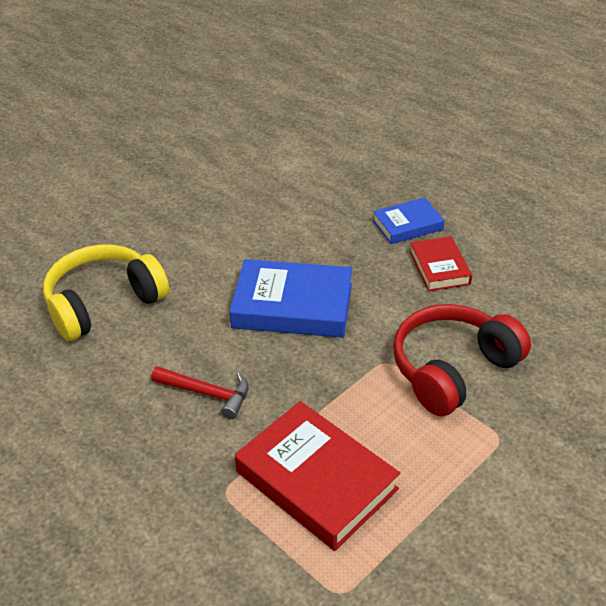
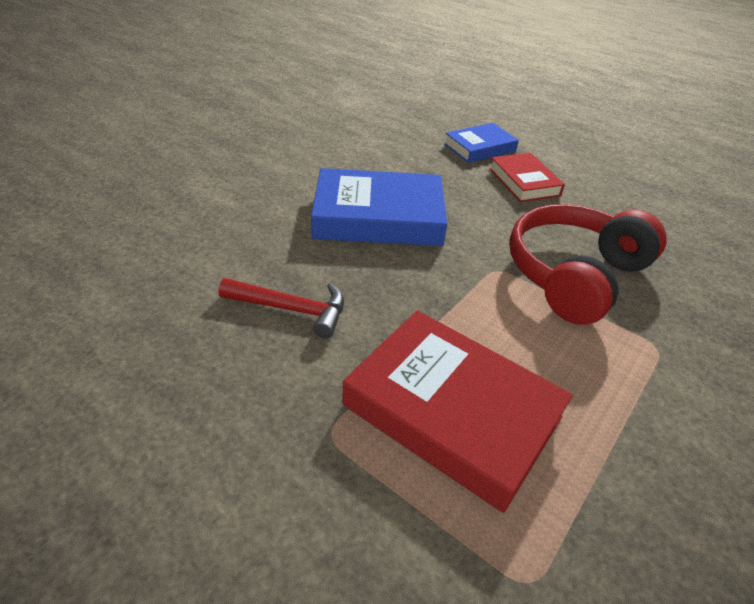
camera: 10 degrees left, 0 degrees up
yellow headphones [43,245,169,341] -> none

